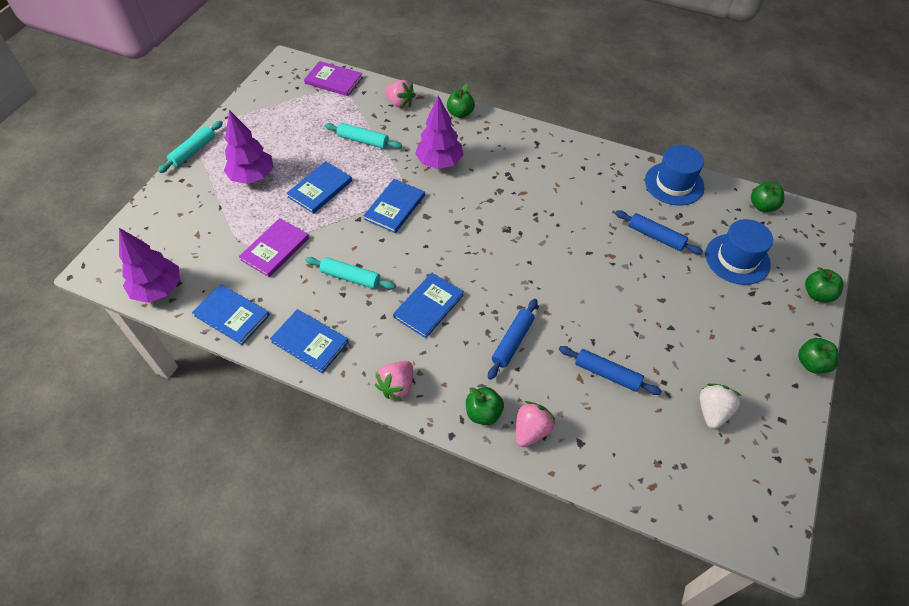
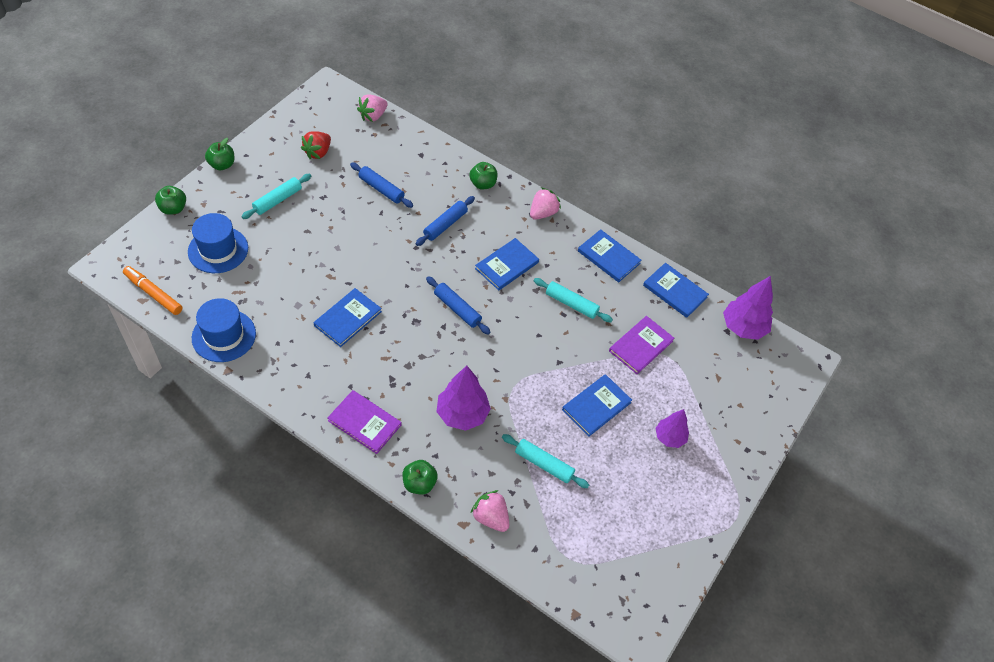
camera: 175 degrees left, 0 degrees up
turquoise rolling pin [158,121,223,173] -> turquoise rolling pin moved to [241,174,311,219]
purple tree [224,110,273,184] -> purple tree [656,409,689,448], size x0.63
purple book [304,61,363,96] -> purple book moved to [327,390,402,454]
blue book [363,179,425,233] -> blue book moved to [314,288,382,347]
pink strawberry [516,401,555,447] -> pink strawberry moved to [357,94,388,122]
blue rolling pin [615,210,703,255] -> blue rolling pin moved to [426,276,490,335]
white strawberry [700,384,742,429] -> red strawberry [301,131,331,159]
green apple [751,181,784,212] -> orange marker [123,266,183,315]

